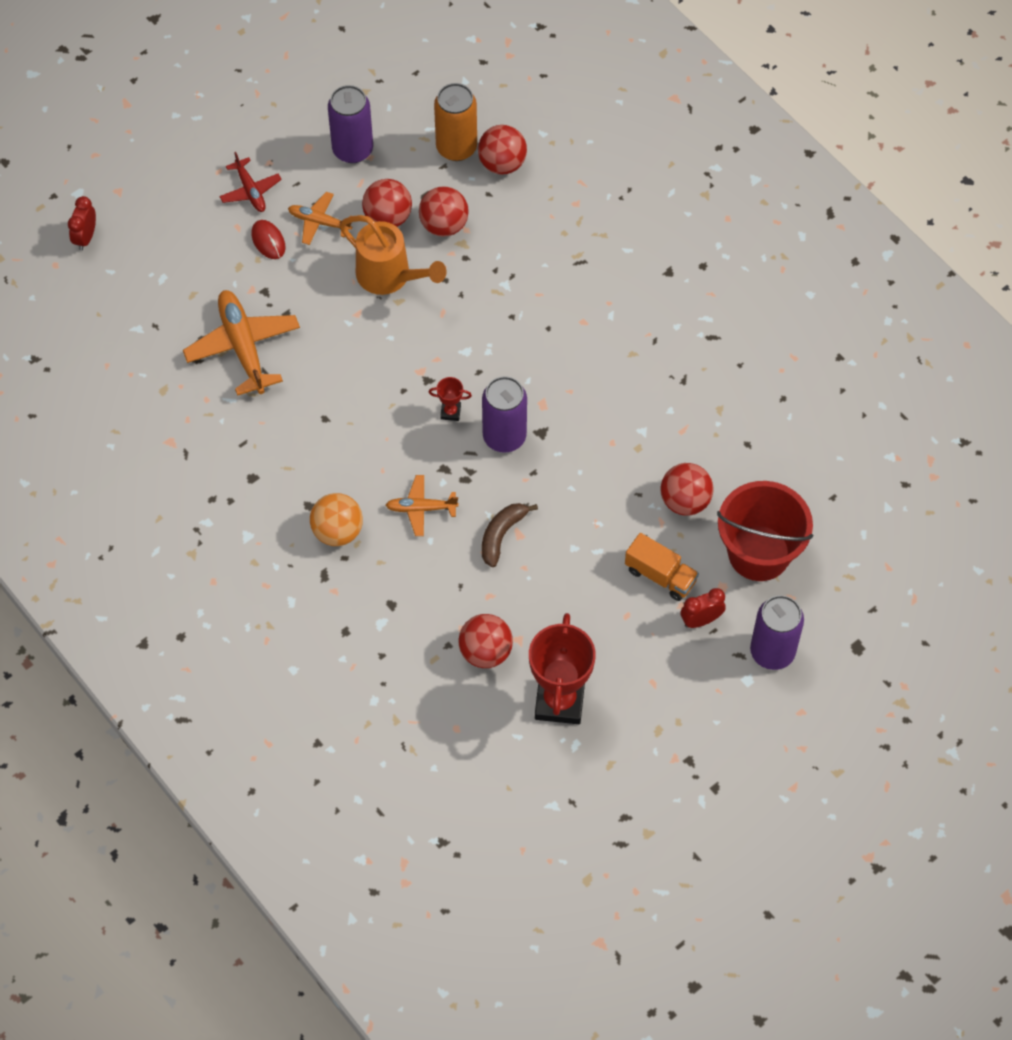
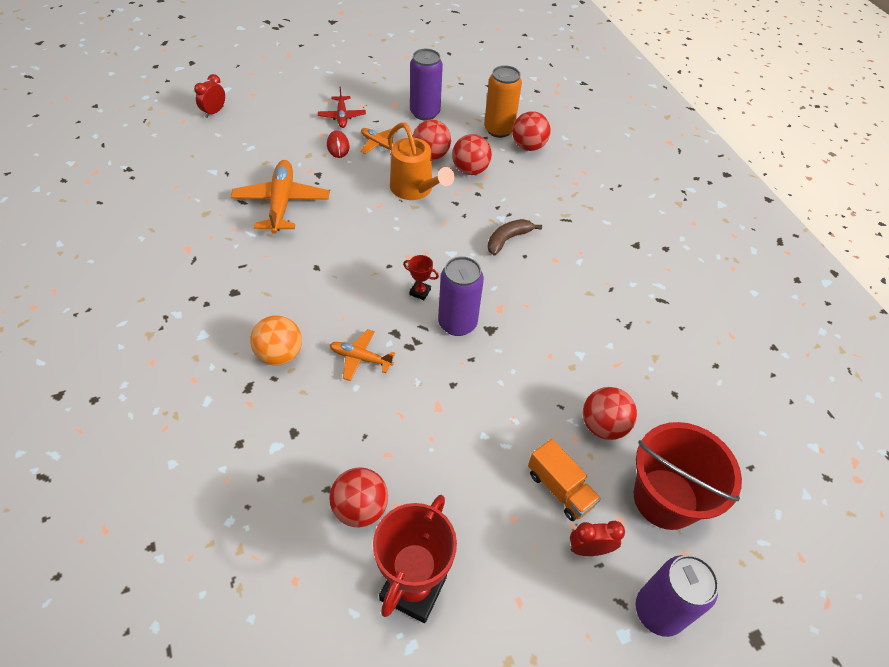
camera: 15 degrees right, 10 degrees down
brown banana [482,503,538,567] -> brown banana moved to [488,219,542,255]

